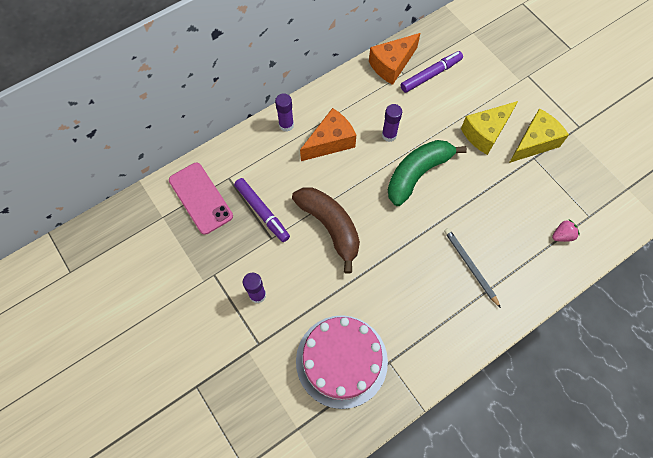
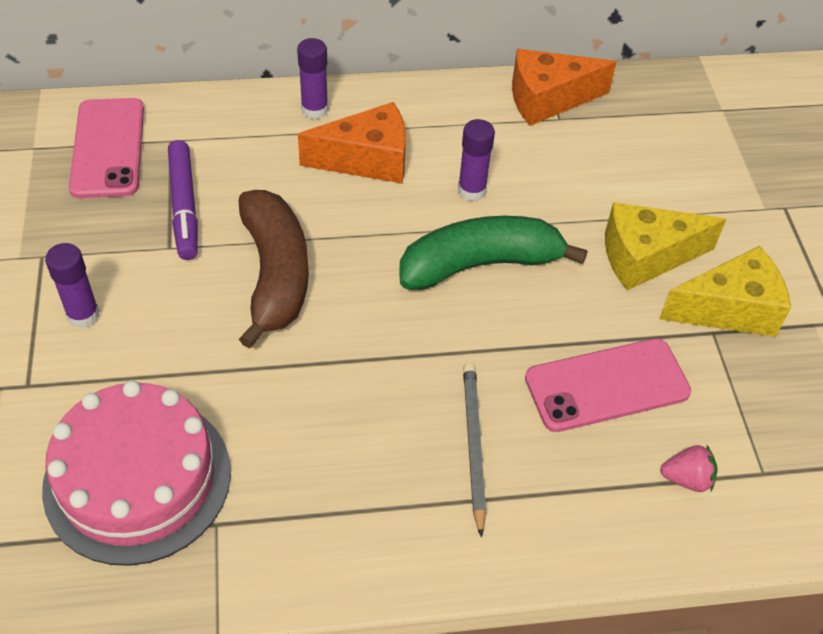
camera: 25 degrees right, 15 degrees down
purple marker [400,51,463,93] -> none
none -> pink phone [525,338,691,432]

